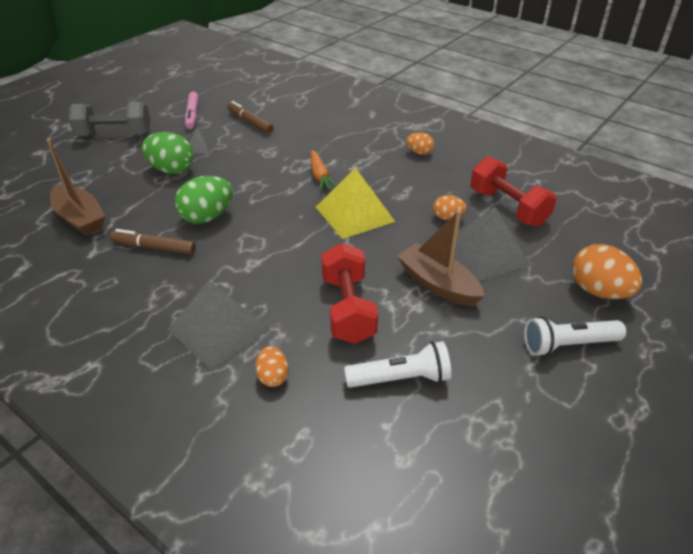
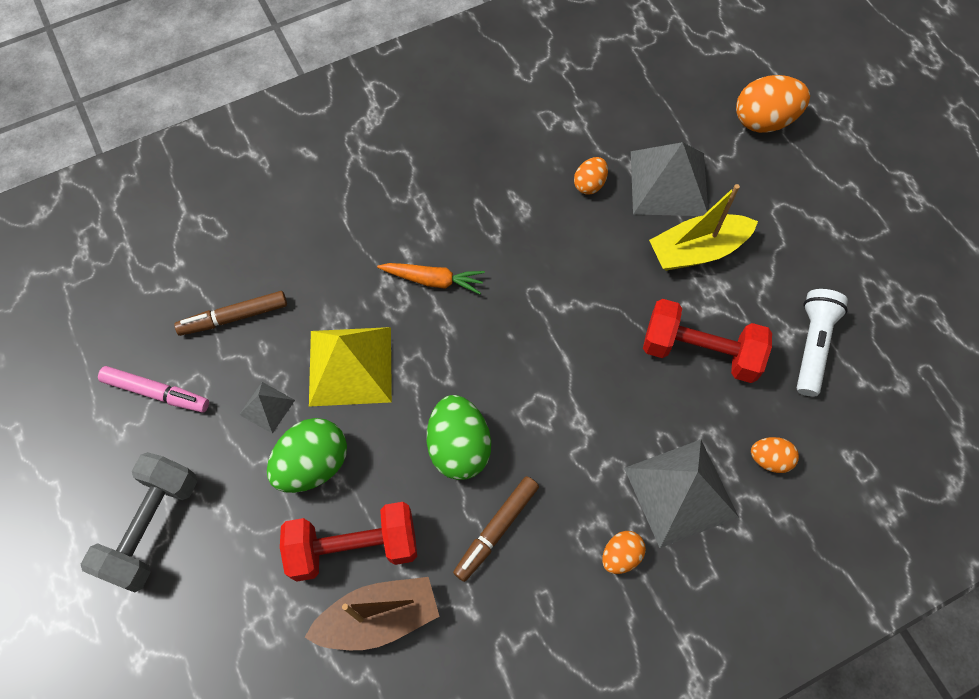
camera: 65 degrees left, 25 degrees up
yellow pyramid [316,168,395,239] -> yellow pyramid moved to [309,327,392,407]
brown boat [397,210,484,306] -> yellow boat [649,184,758,271]
orange egg [406,132,434,155] -> orange egg moved to [602,531,646,574]
red dumbbell [470,156,557,227] -> red dumbbell moved to [280,502,417,582]
white flashlight [524,316,626,356] -> none

